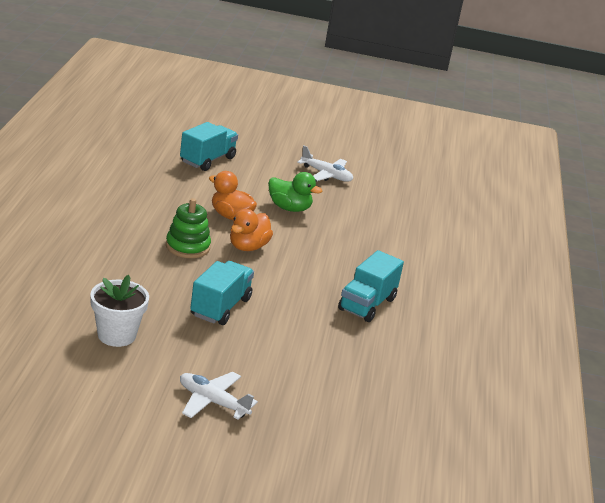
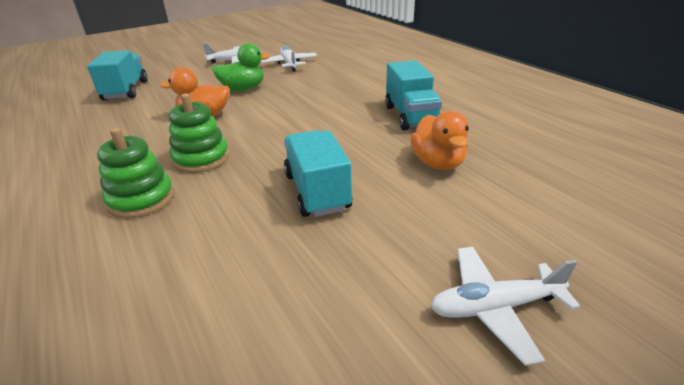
camera: 35 degrees left, 5 degrees up
white flower pot [90,275,149,347] -> none
orange duck [230,209,273,251] -> orange duck moved to [410,111,469,170]
none -> green stacking toy [97,128,174,219]
none -> white plane [261,46,317,72]

